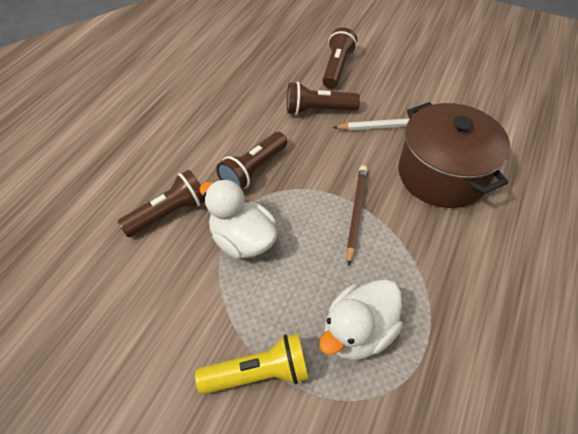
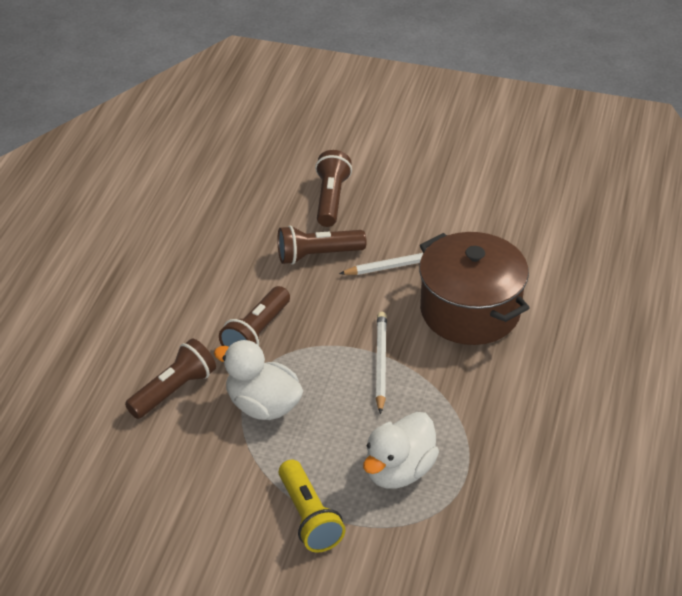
camera: 10 degrees left, 10 degrees down
yellow flashlight [195,333,309,395] -> yellow flashlight turned 90 degrees clockwise [279,460,346,553]
brown pencil [346,165,368,266] -> white pencil [376,312,387,414]

